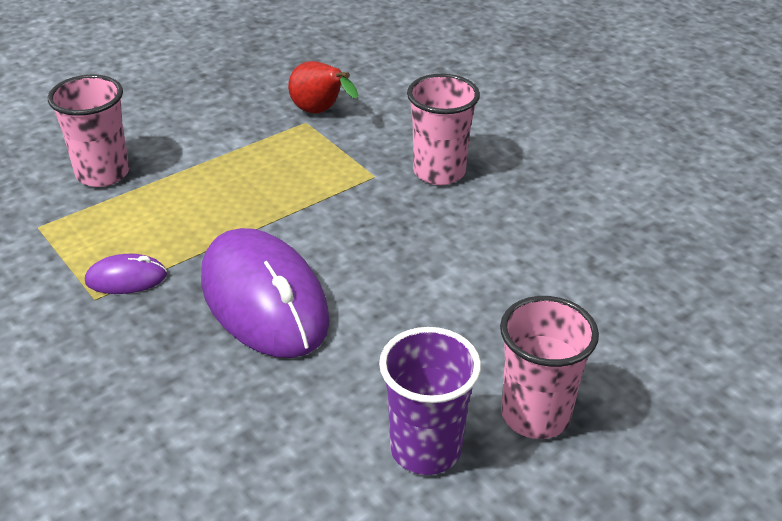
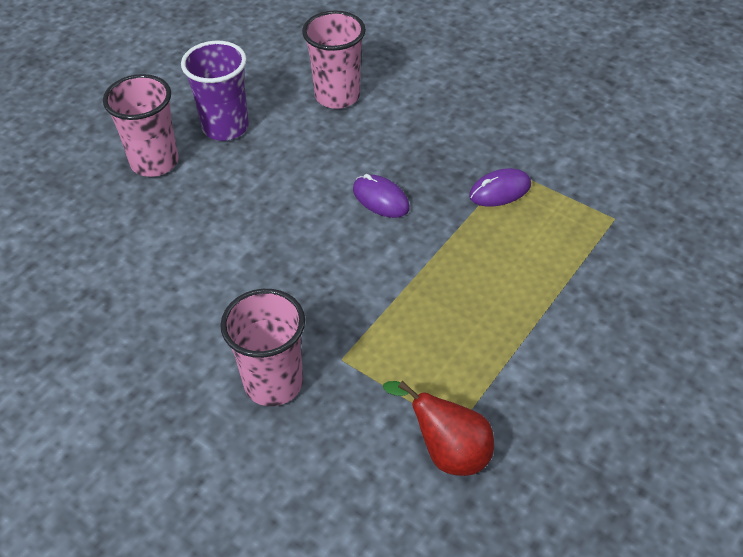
camera: 165 degrees right, 10 degrees up
pink cup [48,75,129,187] -> pink cup moved to [302,10,366,109]
purple mouse [201,228,330,358] -> purple mouse [353,174,410,218], size x0.44

